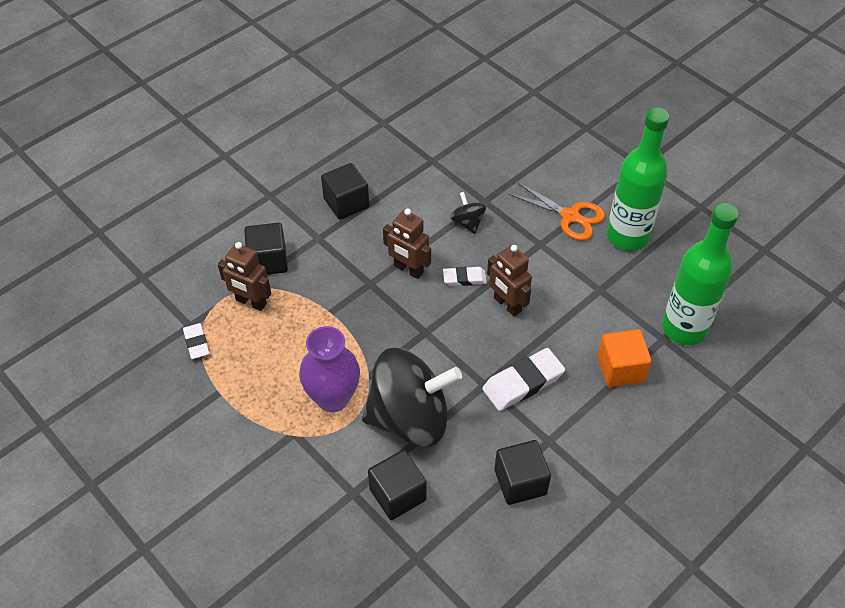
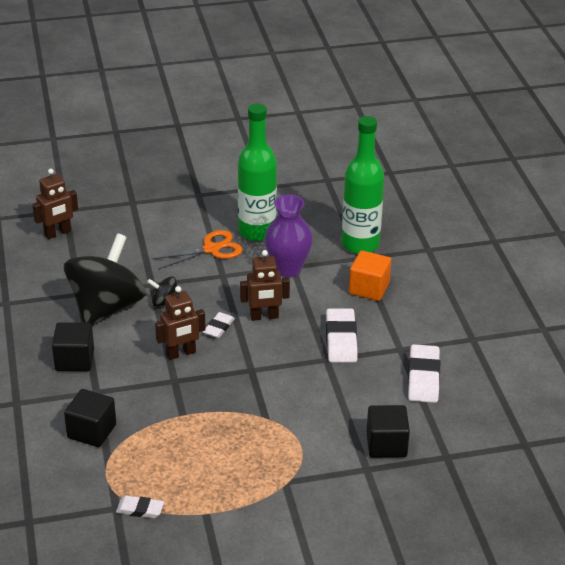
camera: 60 degrees left, 15 degrees down
brown robot [218,242,271,311] -> brown robot moved to [32,169,78,239]
purple vase [299,326,360,412] -> purple vase moved to [265,195,313,277]
black spinning top [362,348,462,447] -> black spinning top moved to [64,233,146,326]
black cube [494,440,551,505] -> white eraser [408,344,440,403]

